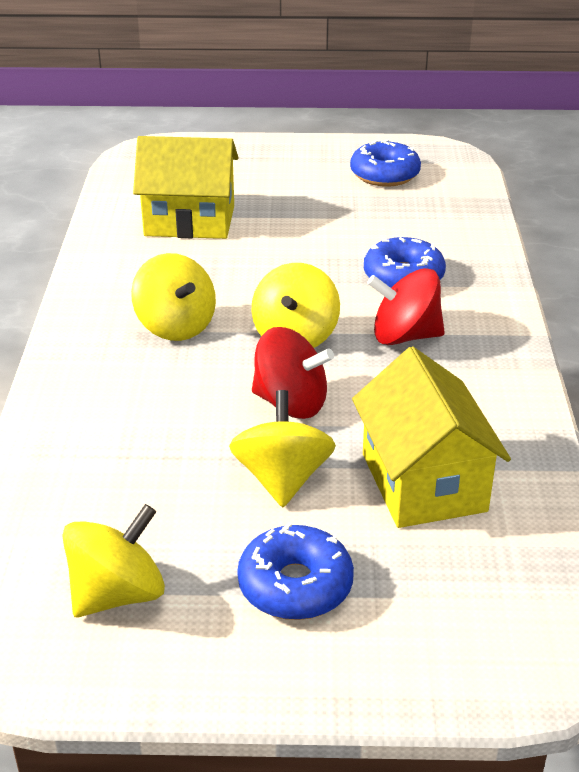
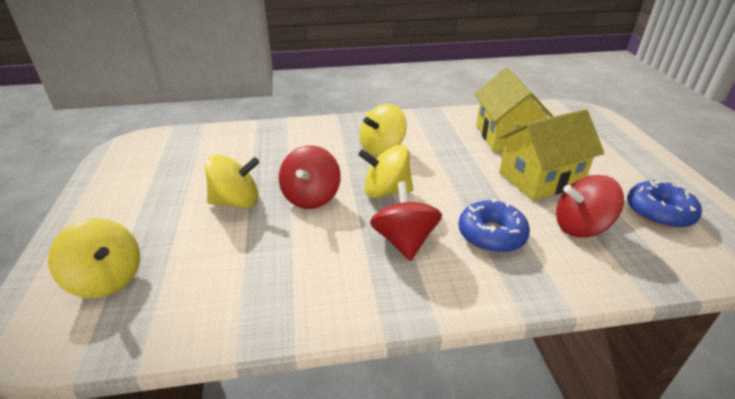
camera: 80 degrees right, 0 degrees up
yellow spinning top [62,504,165,617] -> yellow spinning top moved to [48,218,140,298]
blue donut [237,523,354,620] -> none
yellow house [352,346,511,528] -> yellow house moved to [499,109,604,201]
none -> red spinning top [556,175,624,238]

